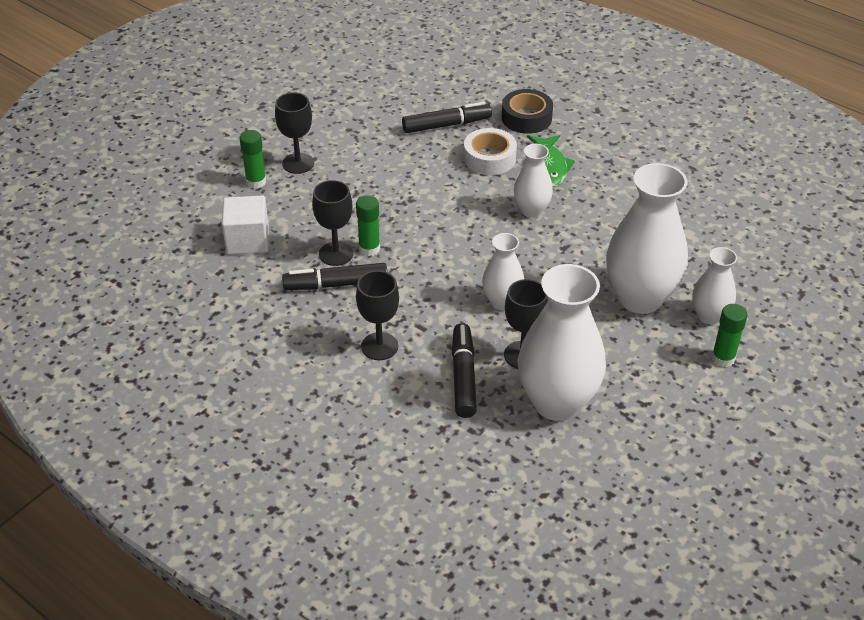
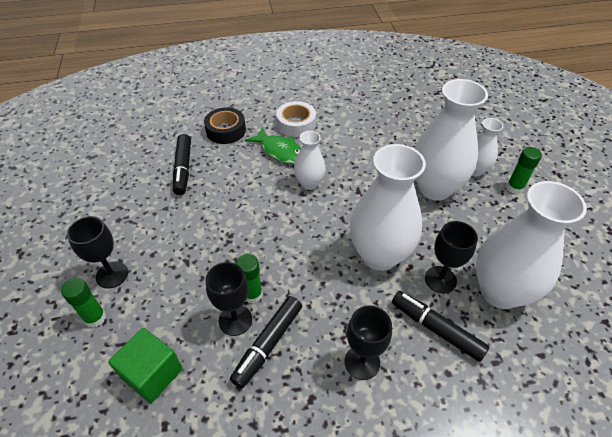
camera: 50 degrees left, 5 degrees up
white cube [222,195,269,254] -> green cube [108,328,183,403]
black marker [402,102,492,133] -> black marker turned 150 degrees clockwise [173,134,191,195]
white tape [464,128,517,175] -> white tape moved to [276,101,316,137]
white vase [482,233,524,310] -> white vase [350,144,426,271], size x1.89

